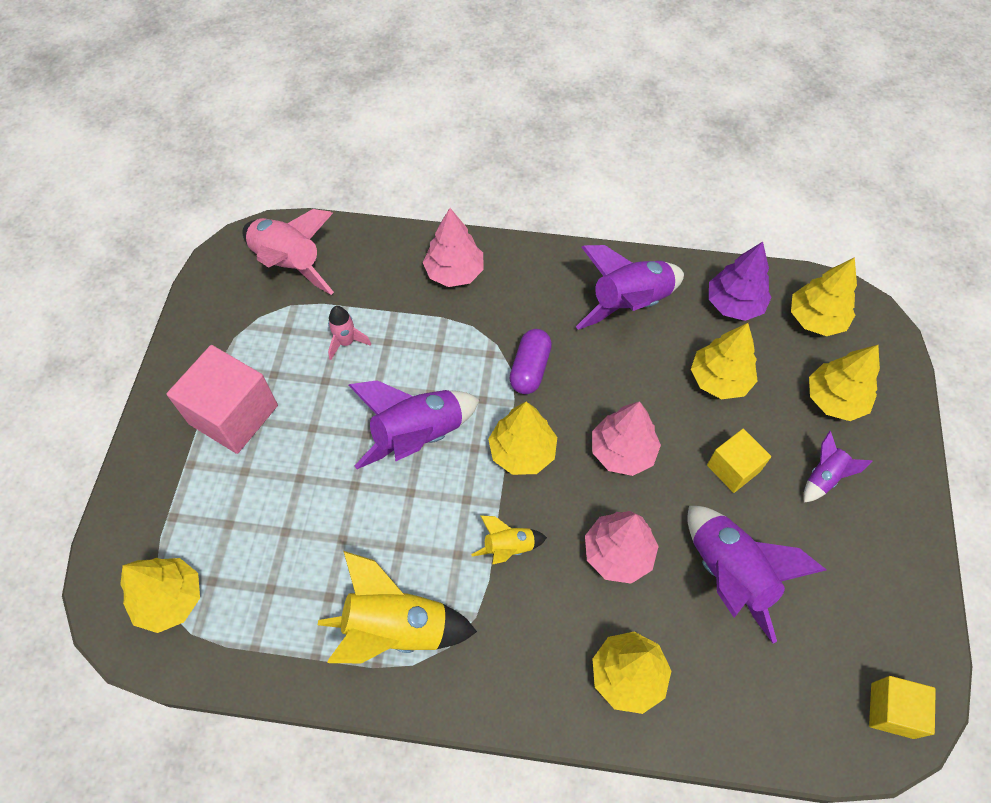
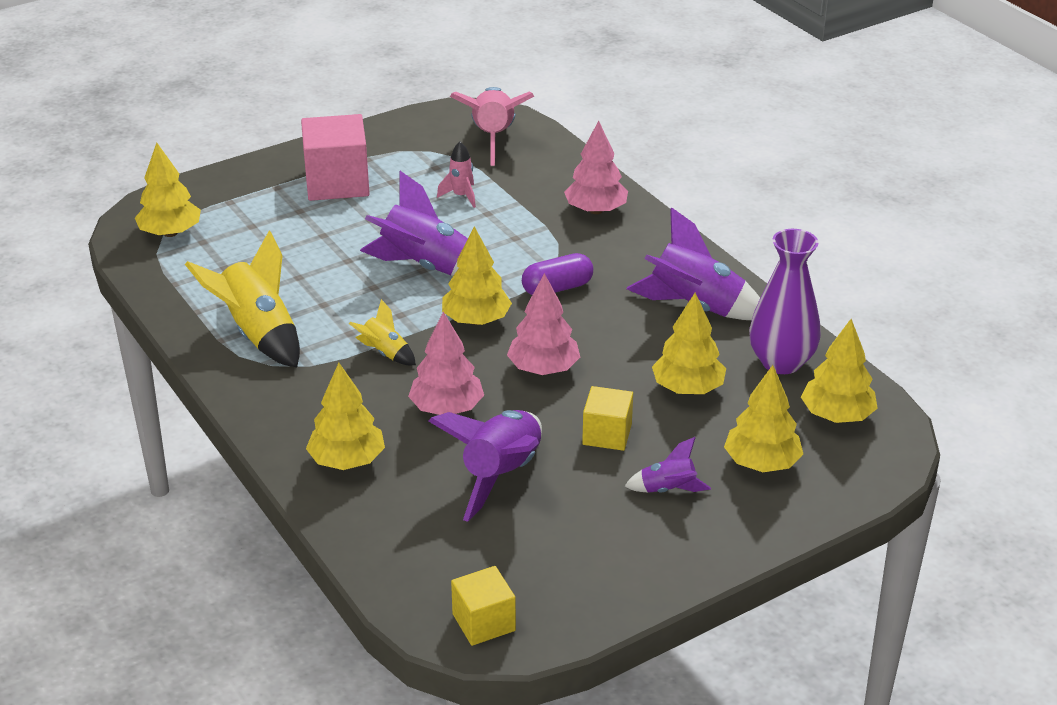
camera: 50 degrees right, 25 degrees down
purple tree [709,242,772,321] -> purple vase [749,229,821,374]

